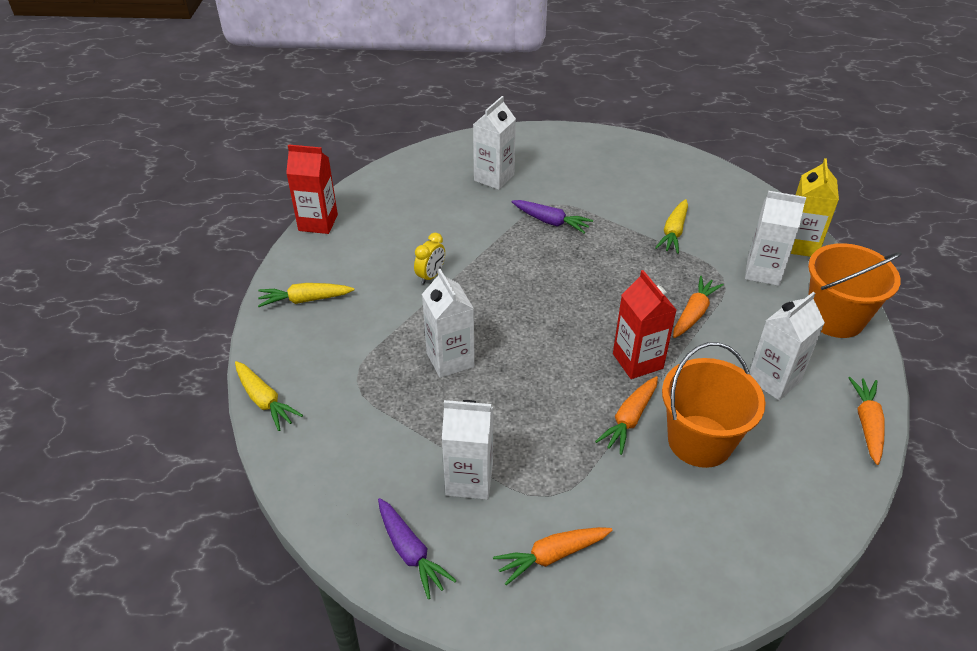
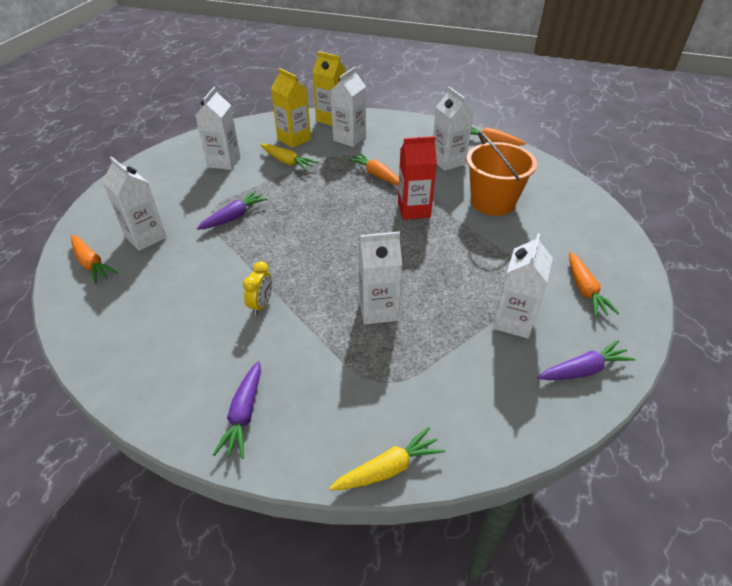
camera: 75 degrees left, 0 degrees up
yellow carrot [258,283,354,307] -> purple carrot [213,361,261,459]
red carton [286,144,338,234] -> none
yellow clock [414,233,445,284] -> yellow clock turned 60 degrees clockwise [243,261,272,315]
orange carrot [595,376,658,455] -> orange carrot moved to [71,235,118,284]
orange bucket [808,243,902,338] -> none
none -> white carton [195,87,240,170]
none -> yellow carton [271,68,311,148]

